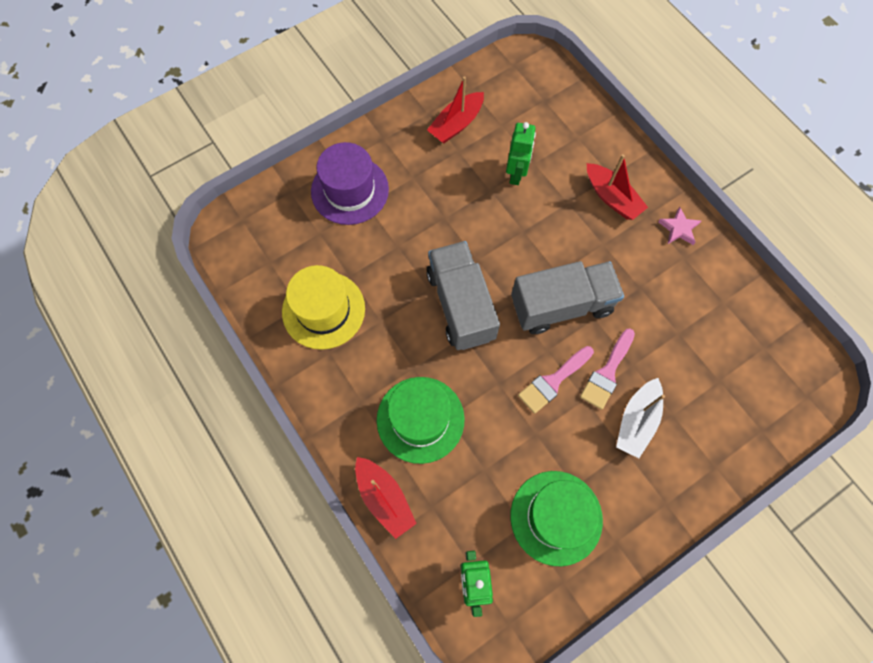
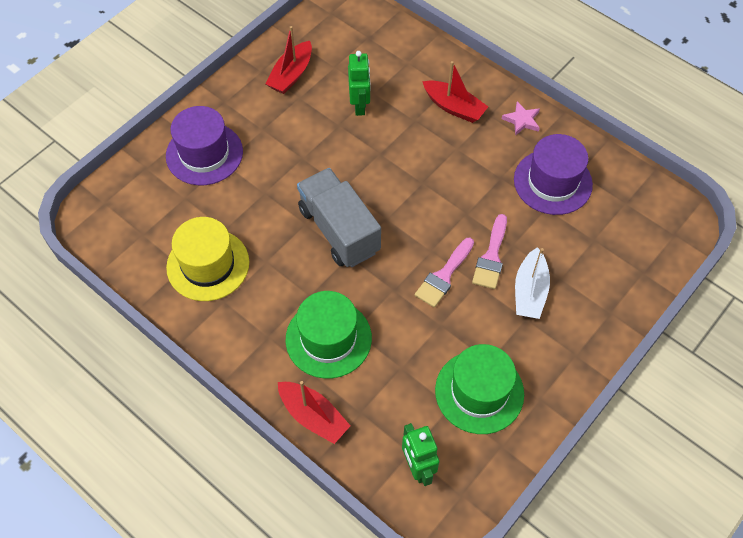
camera: 15 degrees left, 10 degrees down
grey truck [511,261,624,334] -> none
none -> purple hat [514,134,593,215]

